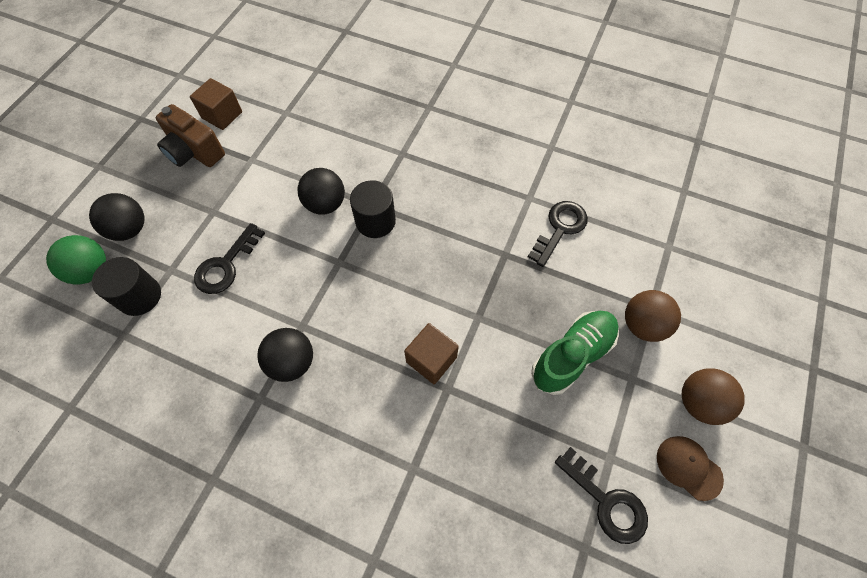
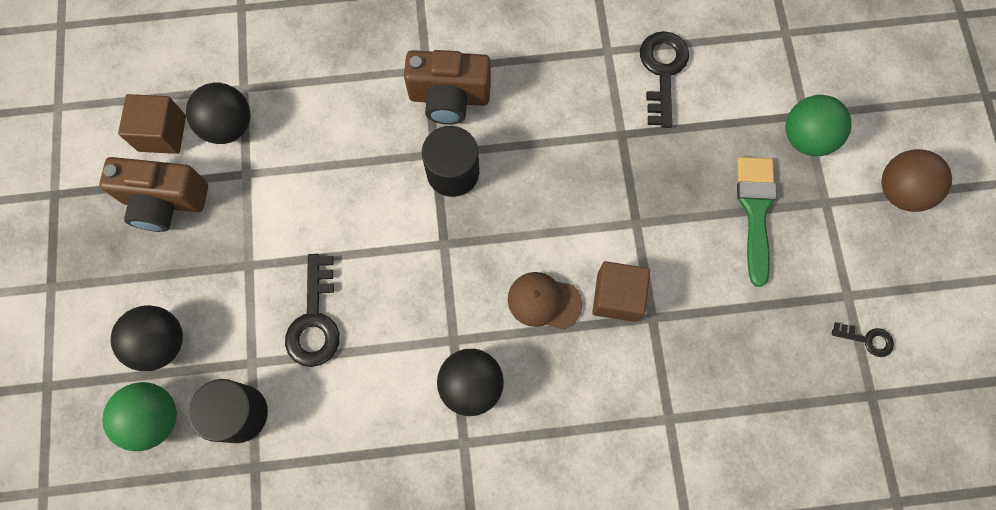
camera: 30 degrees left, 10 degrees up
black ball [297,168,345,215] -> black ball moved to [186,83,251,144]
green shoe [531,311,619,395] -> green brush [737,157,776,287]
black key [555,447,648,544] -> black key [832,322,894,357], size x0.53
brown ball [625,290,681,342] -> green ball [786,95,852,156]
brown cap [657,436,724,501] -> brown cap moved to [508,272,582,330]
none -> brown camera [404,50,491,125]

